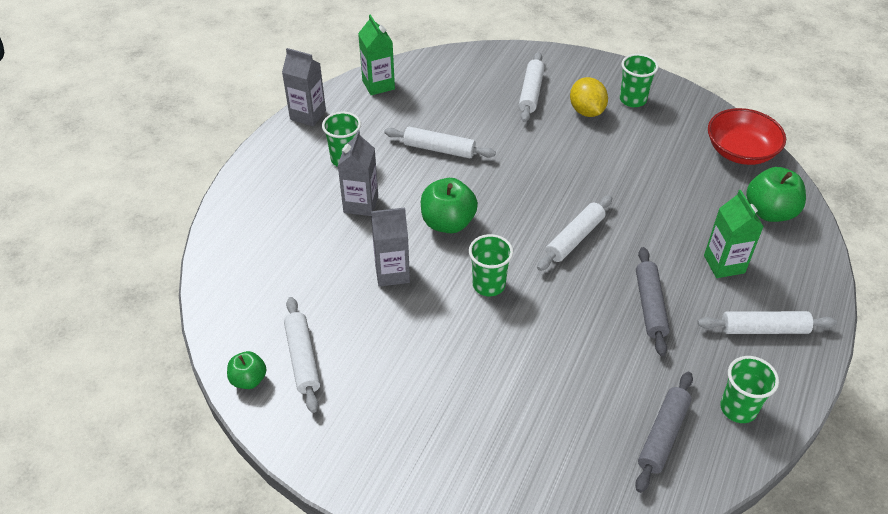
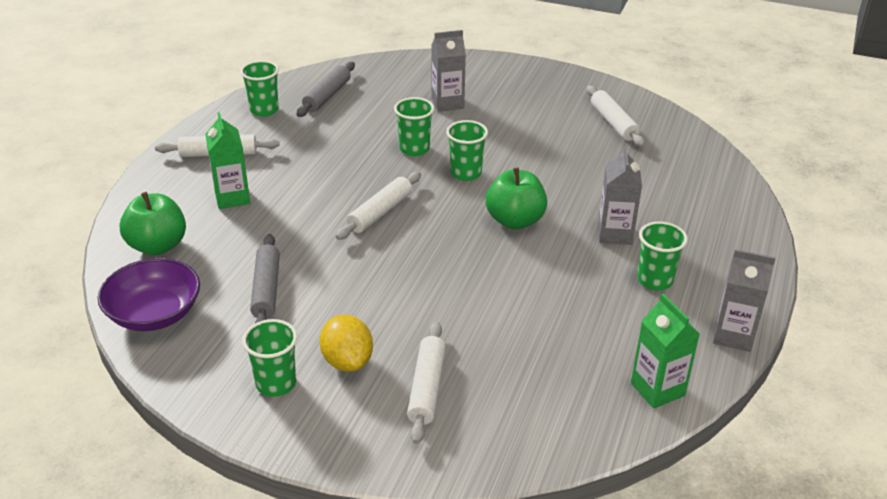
camera: 175 degrees right, 10 degrees down
green apple [227,351,267,389] -> none
grey carton [371,208,410,287] -> grey carton moved to [432,30,466,112]
white rolling pin [384,127,496,158] -> none
grey rolling pin [636,247,670,356] -> grey rolling pin moved to [250,234,280,323]
red bowl [708,108,786,165] -> purple bowl [98,258,200,331]
none -> green cup [394,97,434,156]

